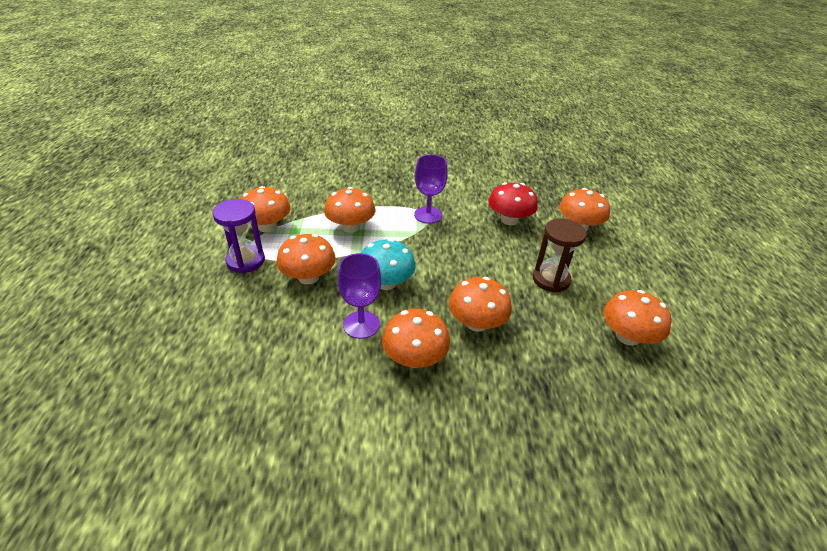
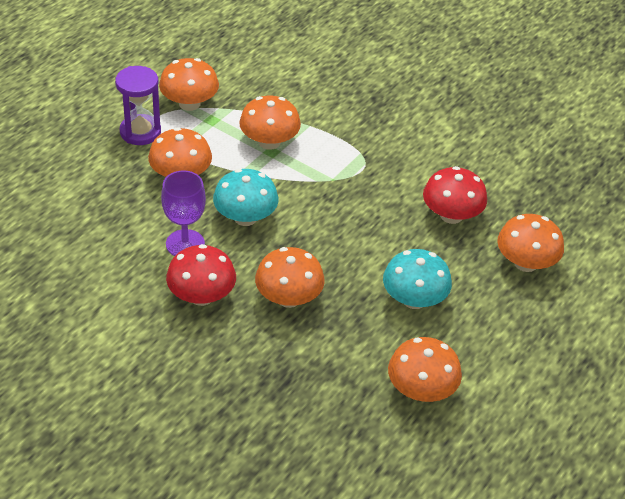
camera: 35 degrees right, 5 degrees up
orange mushroom [382,309,450,368] -> red mushroom [166,244,236,306]
purple goblet [414,155,448,224] -> none
brown hourglass [533,218,587,293] -> turquoise mushroom [383,249,452,309]

